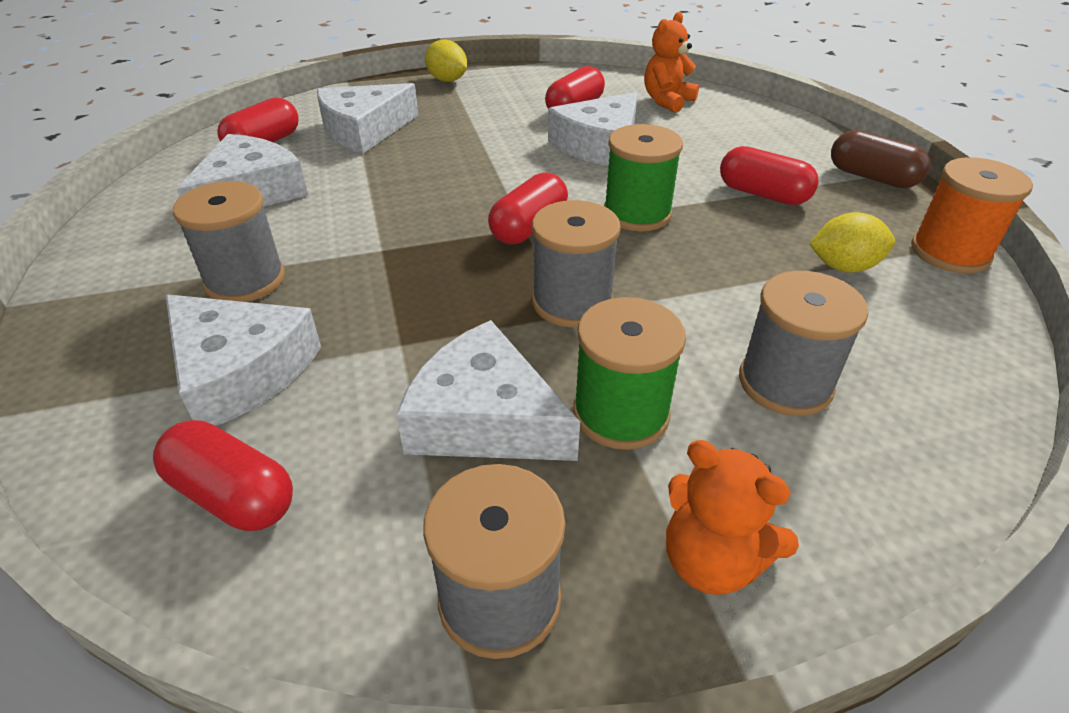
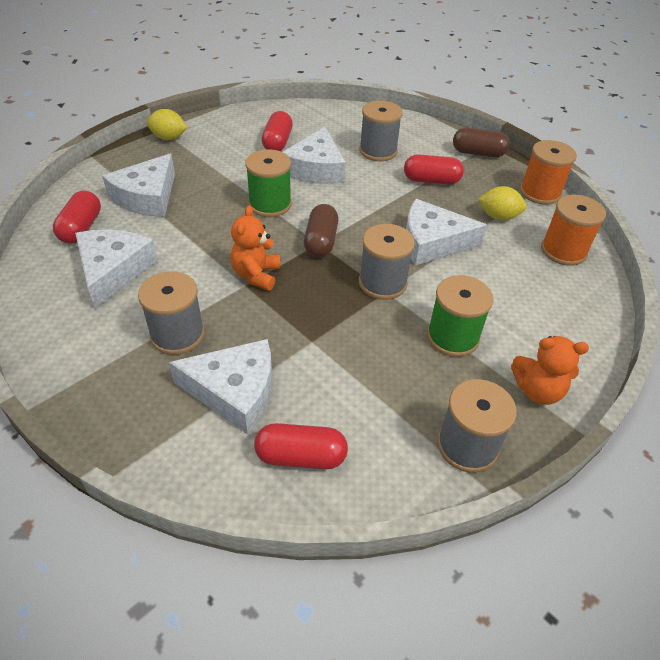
camera: 30 degrees left, 5 degrees up
white cheese [396,320,580,461] -> white cheese moved to [406,199,487,266]
red capsule [488,172,568,244] -> brown capsule [304,204,338,258]
green spool [604,124,683,232] -> green spool moved to [245,149,292,217]
orange teddy bear [644,12,699,113] -> orange teddy bear moved to [230,206,280,291]
grey spool [739,271,868,416] -> grey spool moved to [359,101,403,161]
yellow lemon [809,212,895,273] -> yellow lemon turned 45 degrees clockwise [478,186,527,221]
none -> orange spool [541,194,606,266]

